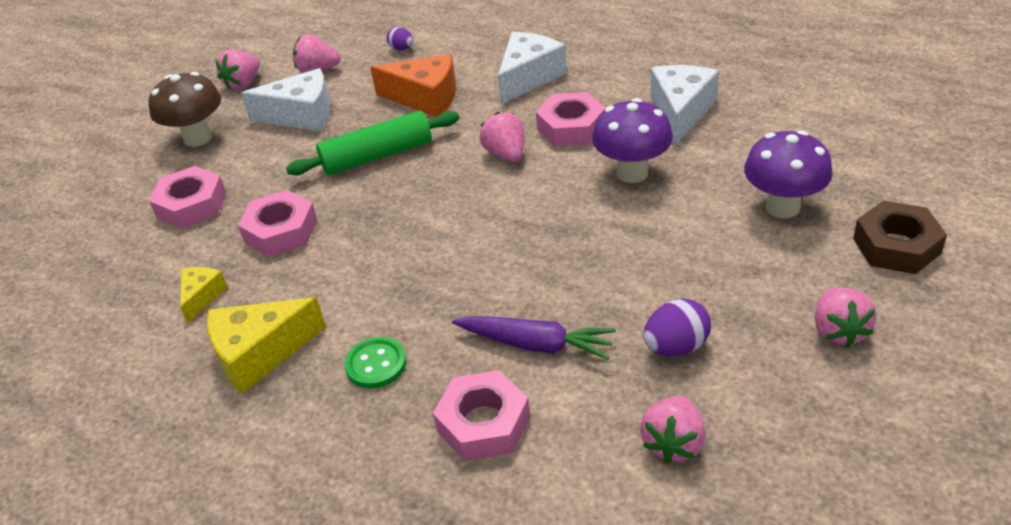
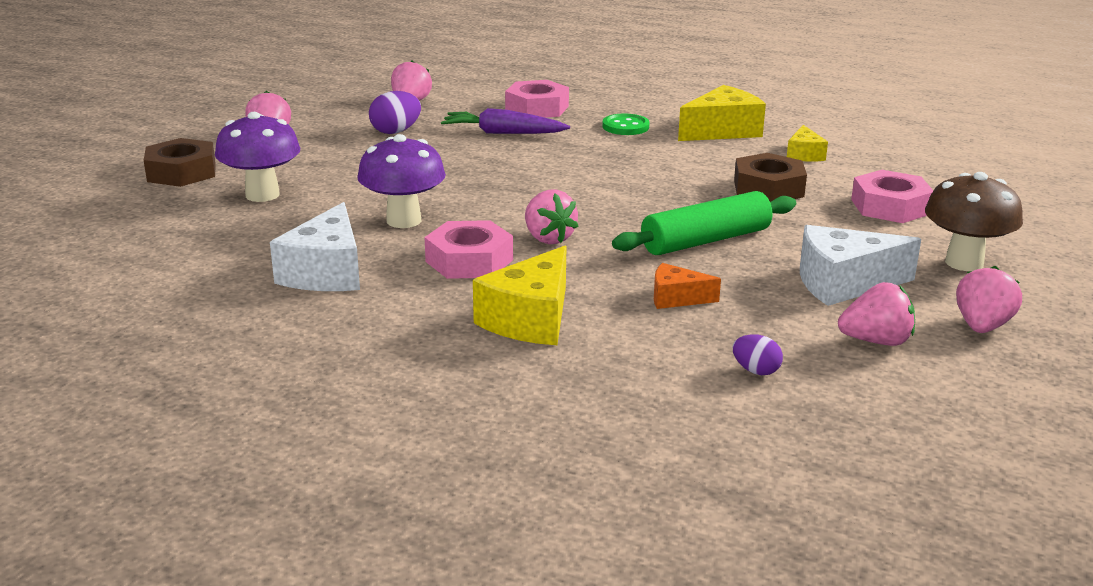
camera: 170 degrees right, 15 degrees down
pink nut [238,190,317,257] -> brown nut [734,153,807,202]
orange cheese [370,54,456,117] -> orange cheese [654,263,721,309], size x0.56
white cheese [498,32,567,104] -> yellow cheese [473,246,566,345]

